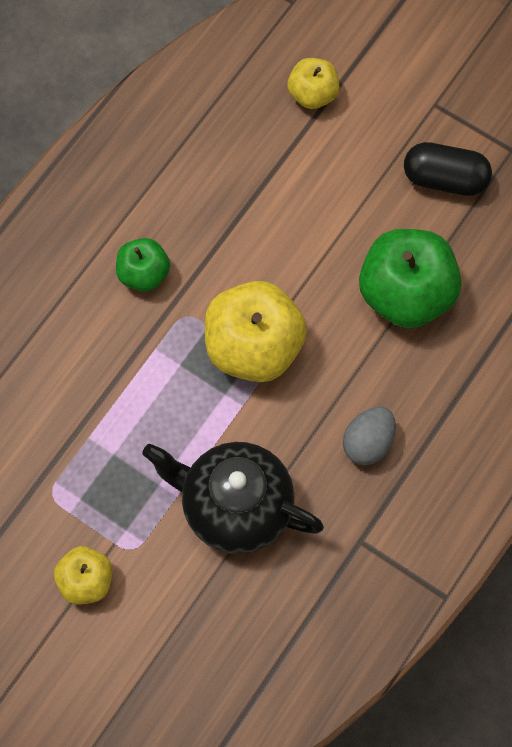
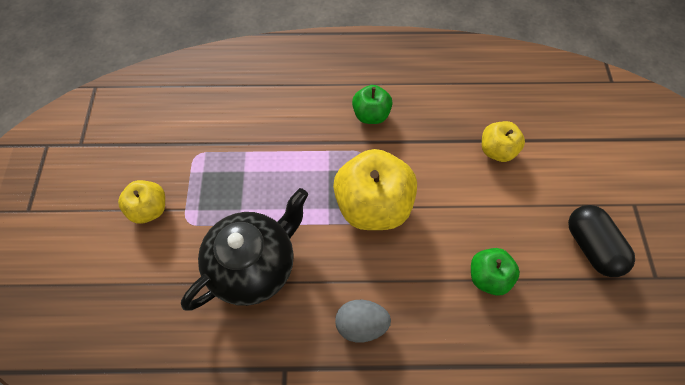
camera: 55 degrees right, 5 degrees down
black teapot [143,442,324,554] -> black teapot turned 60 degrees clockwise [181,188,308,311]
yellow apple [287,58,339,109] -> yellow apple moved to [482,121,525,162]
green apple [359,229,461,328] -> green apple [471,248,520,296], size x0.55

